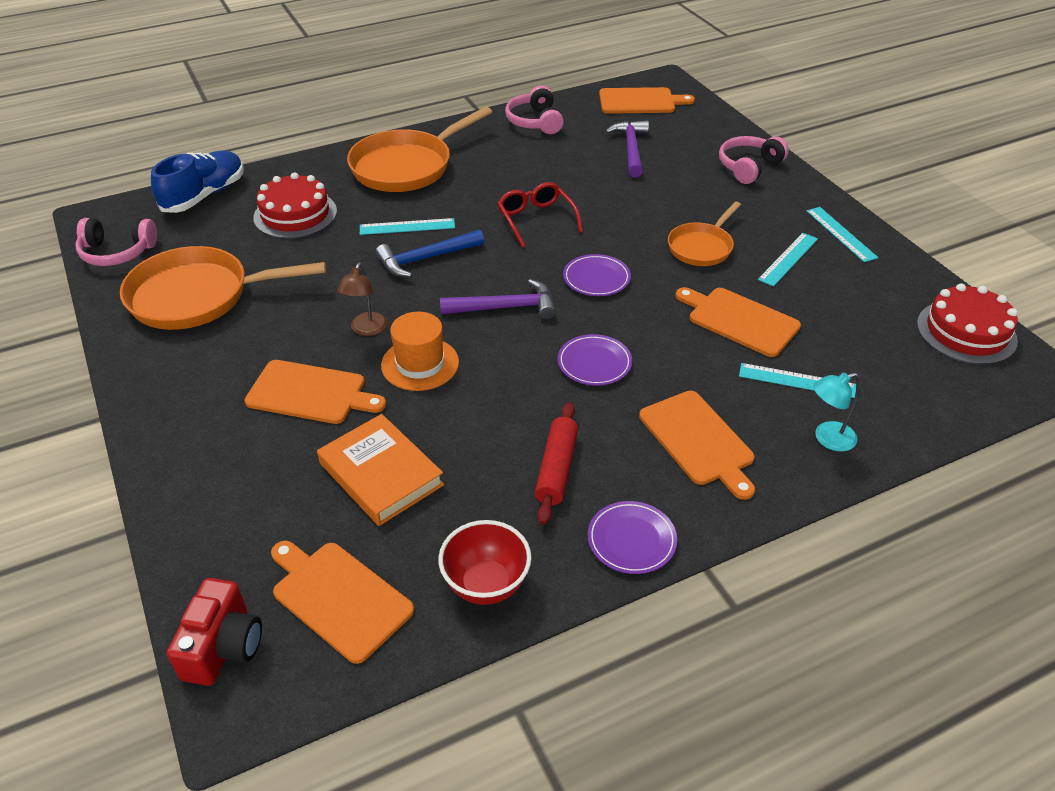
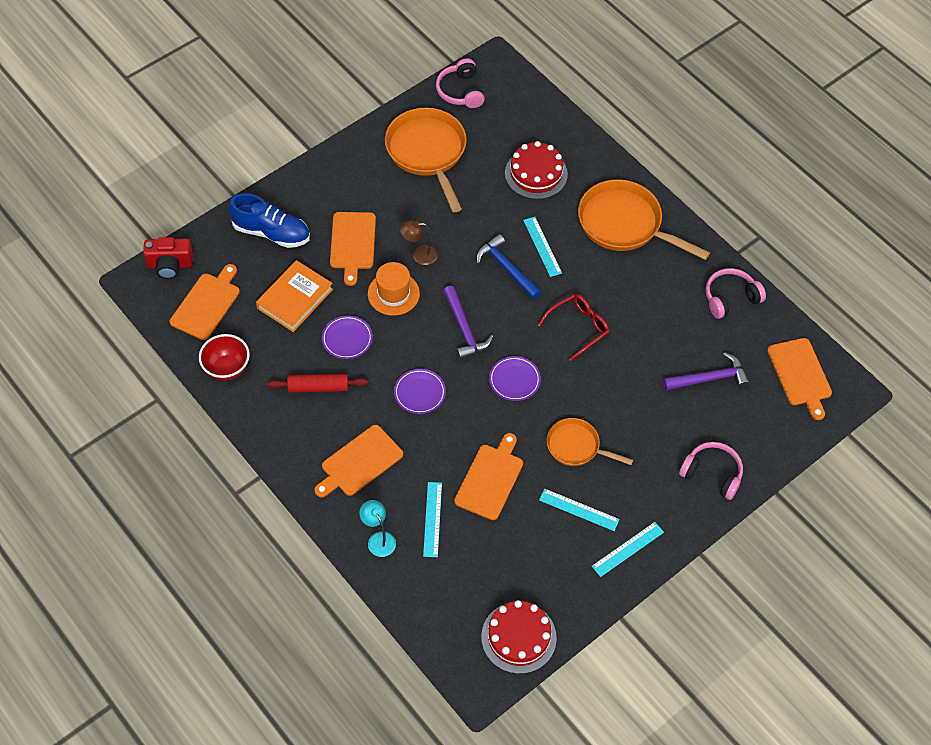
camera: 75 degrees right, 15 degrees up
blue shoe [151,151,244,213] -> blue shoe moved to [229,193,310,248]
purple plate [588,501,677,574] -> purple plate moved to [322,315,373,359]

